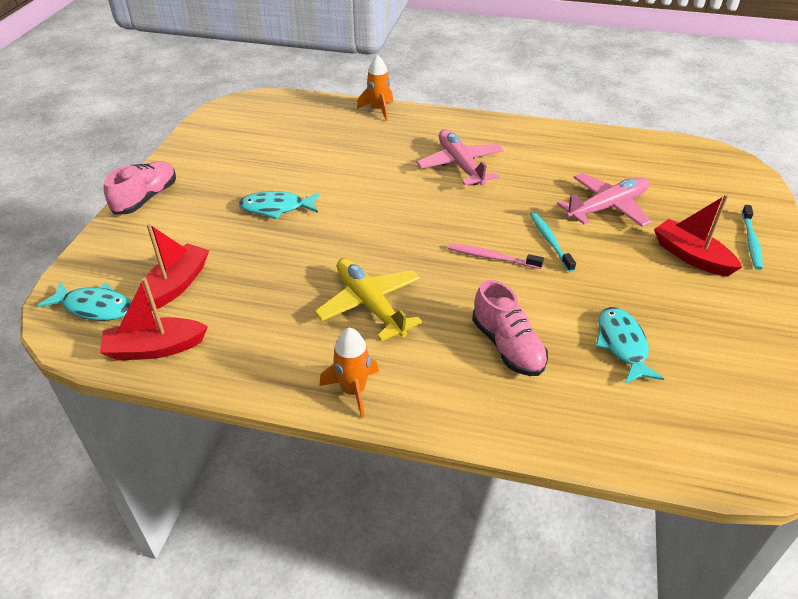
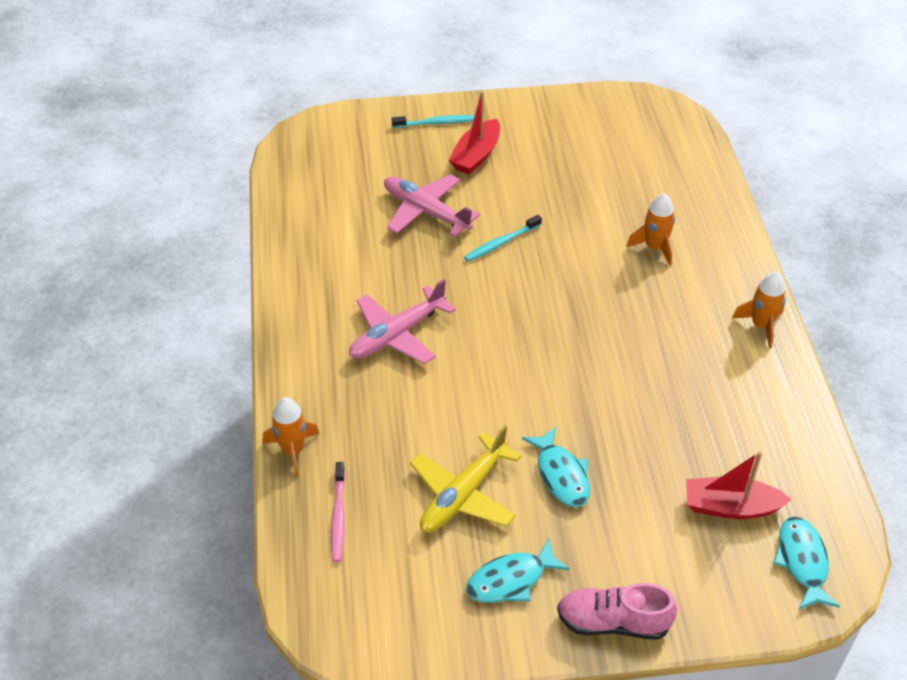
camera: 110 degrees left, 5 degrees up
red boat [100,278,208,361] -> none
yellow plane [315,258,422,341] -> yellow plane moved to [410,425,521,533]
pink toothbrush [448,244,544,269] -> pink toothbrush moved to [331,462,345,562]
pink shoe [472,280,548,376] -> orange rocket [627,193,675,266]
turquoise fish [595,307,665,384] -> turquoise fish moved to [466,538,570,603]

